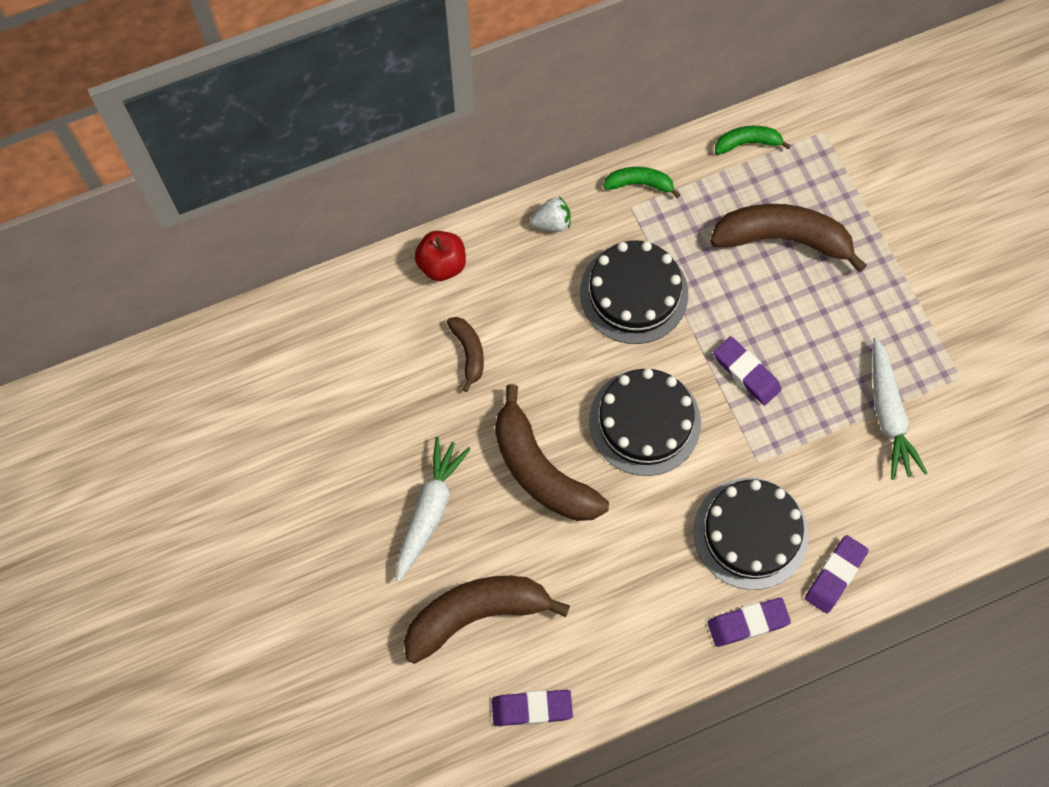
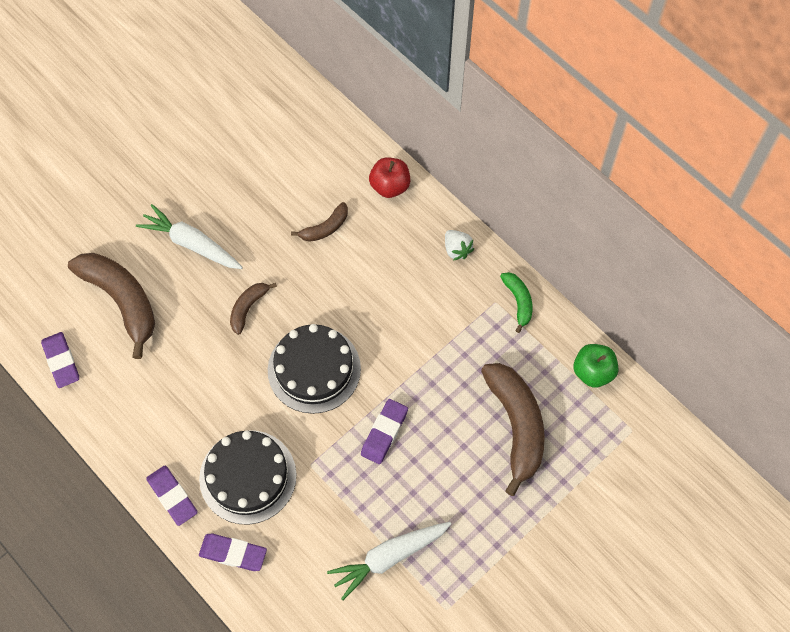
camera: 70 degrees right, 5 degrees down
white carrot [396,437,471,582] -> white carrot turned 150 degrees counterclockwise [136,204,243,269]
brown banana [495,384,609,521] -> brown banana [230,283,277,335], size x0.50
black cake [580,240,688,344] -> none
green banana [715,126,791,155] -> green apple [573,344,619,388]

